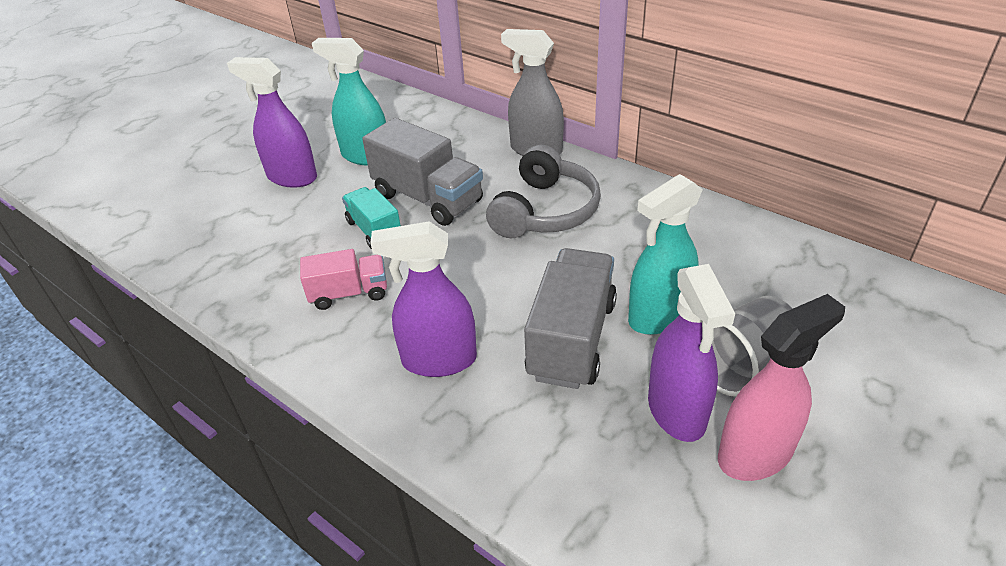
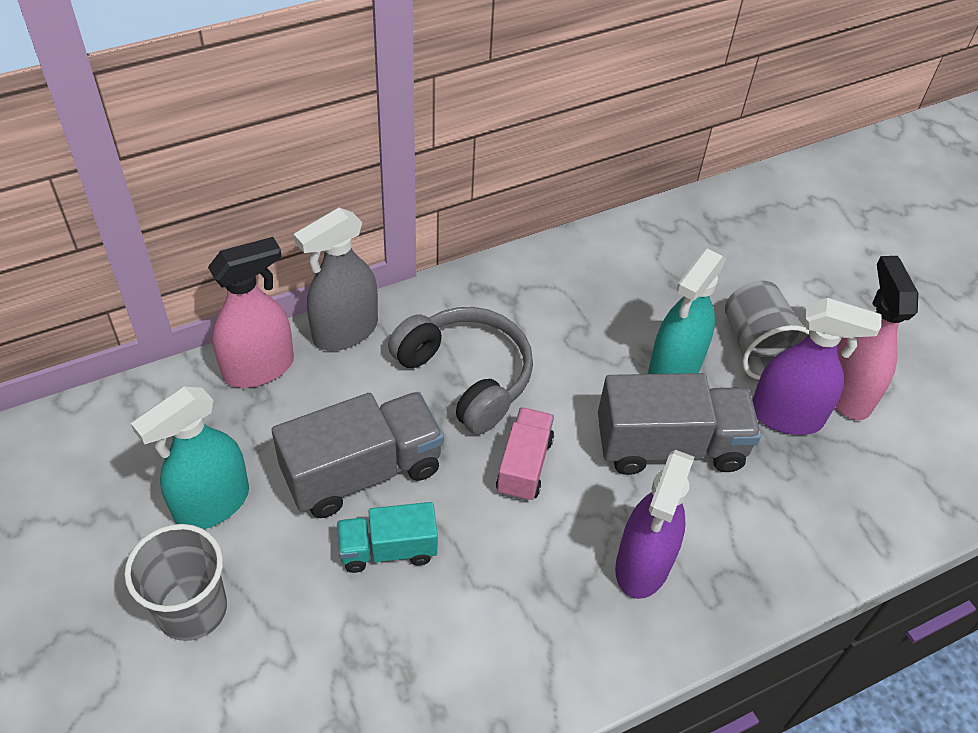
camera: 70 degrees left, 10 degrees up
purple spray bottle [227,57,317,188] -> grey cup [124,524,227,641]
pink truck [300,249,387,310] -> pink truck moved to [496,407,554,501]
grey truck [524,248,617,389] -> grey truck turned 135 degrees clockwise [598,373,761,475]
turquoise spray bottle [628,174,703,335] -> turquoise spray bottle turned 45 degrees clockwise [648,248,726,374]
none -> pink spray bottle [208,237,294,388]

